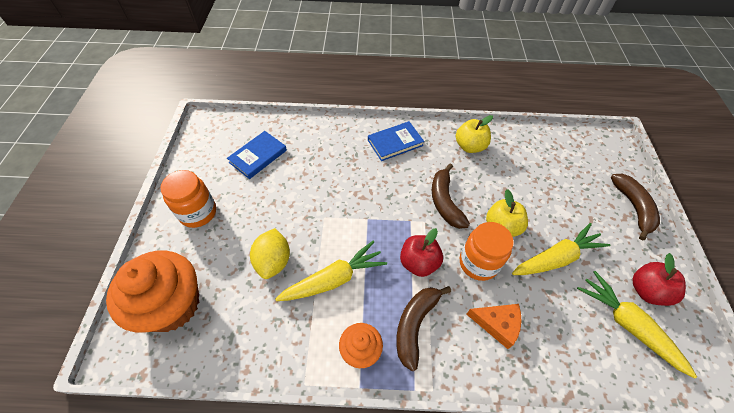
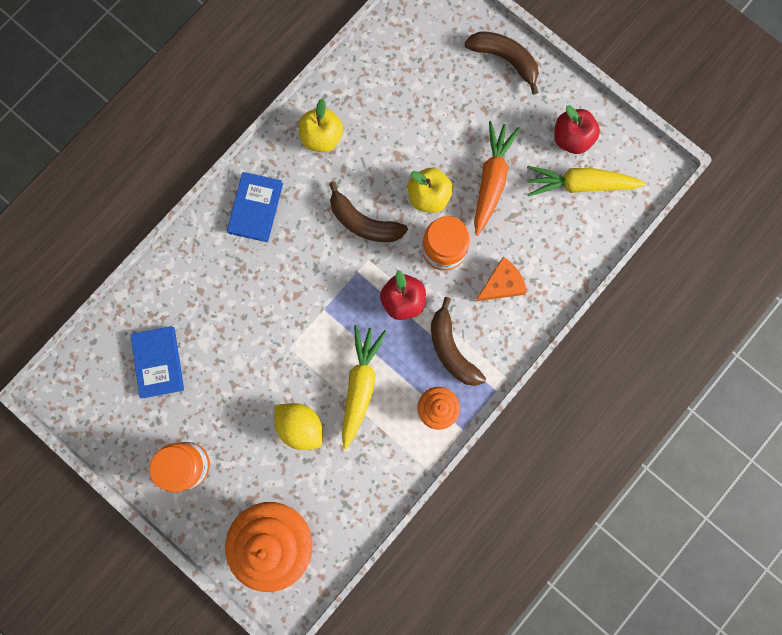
camera: 50 degrees left, 25 degrees up
yellow carrot [512,223,610,275] -> orange carrot [474,121,520,235]

